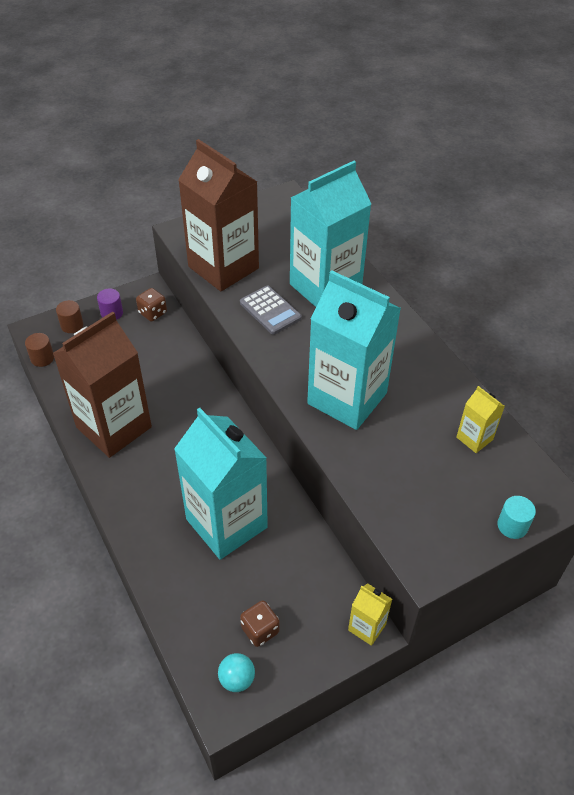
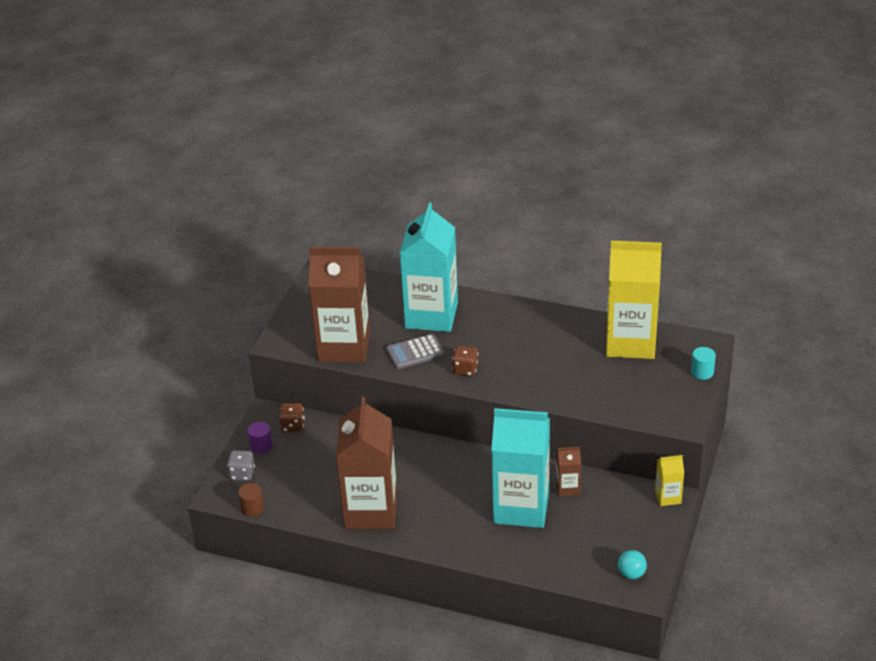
camera: 40 degrees left, 10 degrees down
brown cylinder [56,300,84,333] -> grey dice [227,450,255,481]
grey calculator [240,286,302,335] -> grey calculator turned 150 degrees clockwise [386,334,444,369]
brown dice [240,601,280,647] -> brown dice moved to [452,346,478,376]
turquoise carton [307,270,401,430] -> none
yellow carton [456,386,505,453] -> yellow carton [606,241,662,359], size x2.30
none -> brown carton [556,447,581,497]

